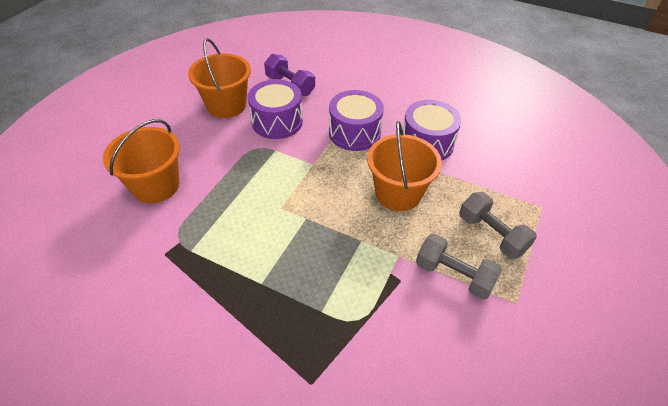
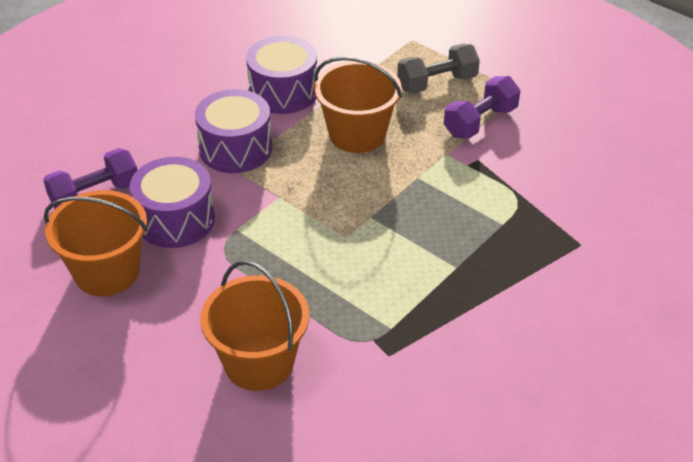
camera: 75 degrees left, 5 degrees down
grey dumbbell [416,233,502,300] -> purple dumbbell [444,76,521,138]

